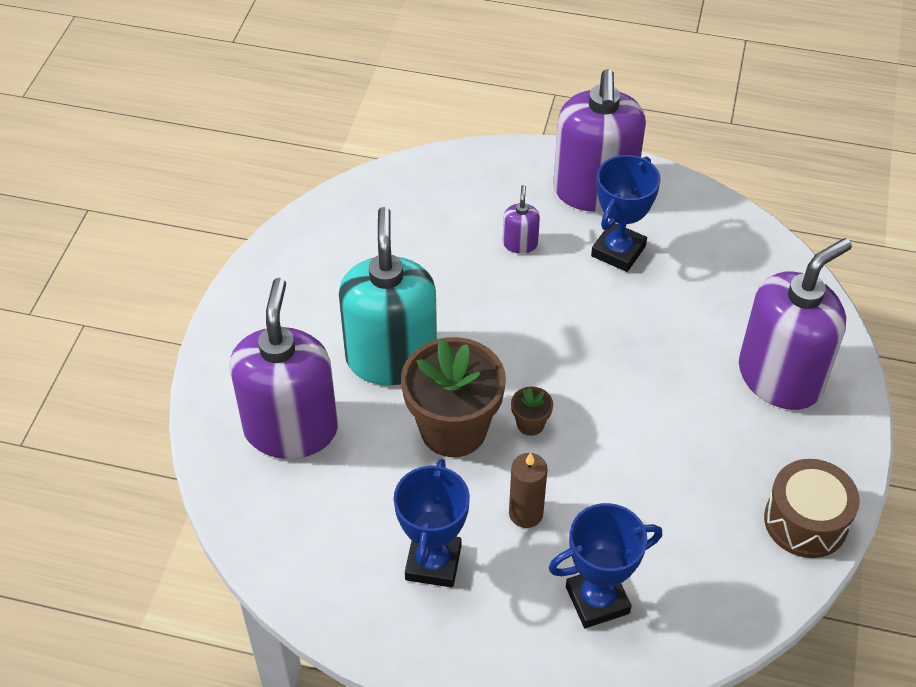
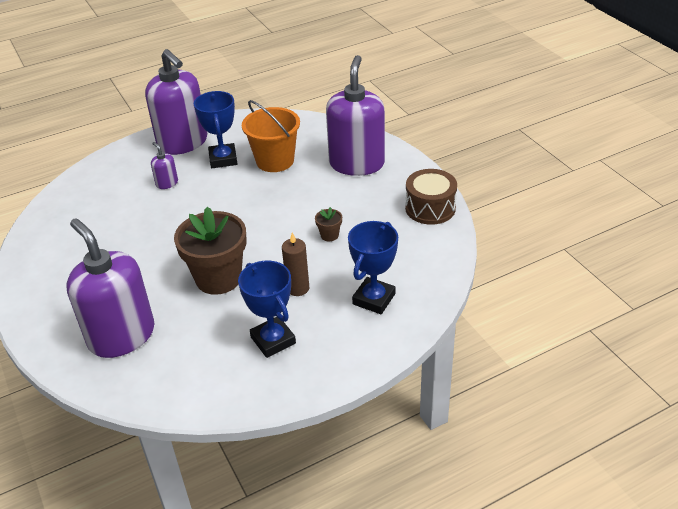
camera: 40 degrees left, 10 degrees down
turquoise soap dispenser [339,207,437,385] -> none
brown flower pot [511,386,553,436] -> brown flower pot moved to [315,207,342,241]
none -> orange bucket [242,100,300,172]

